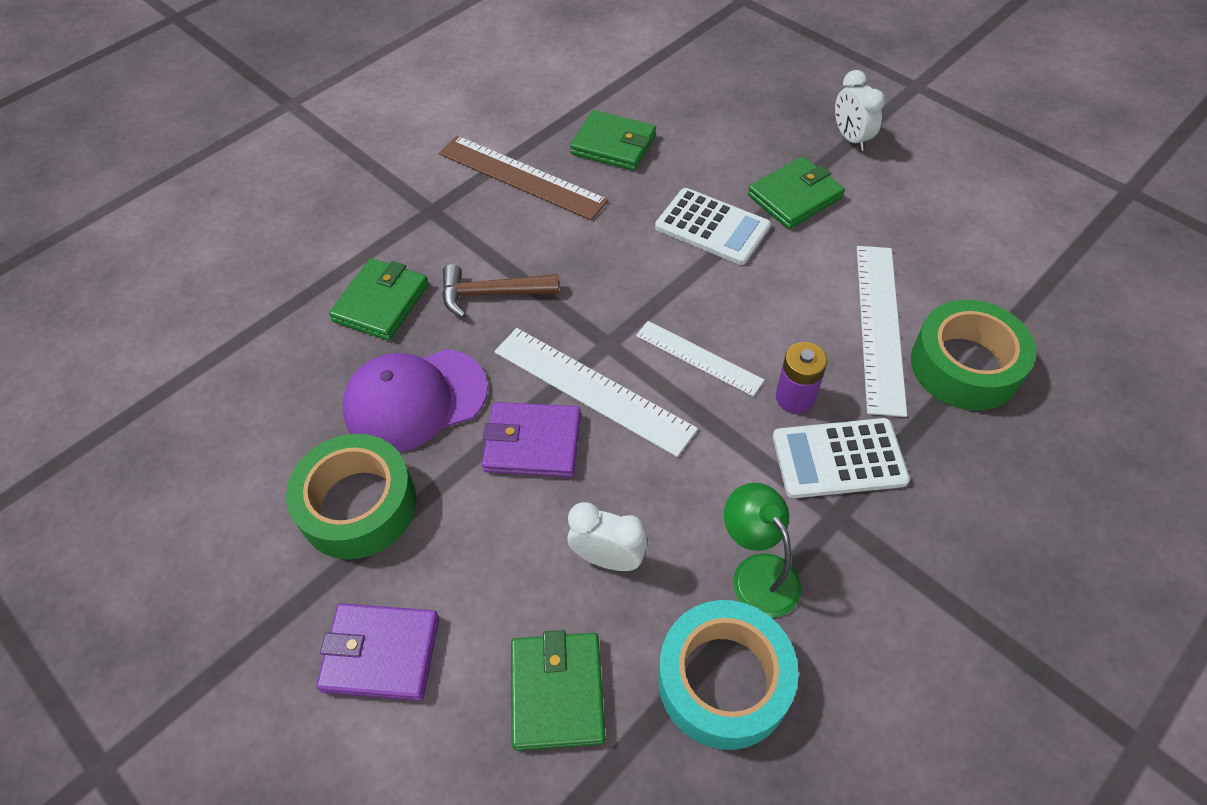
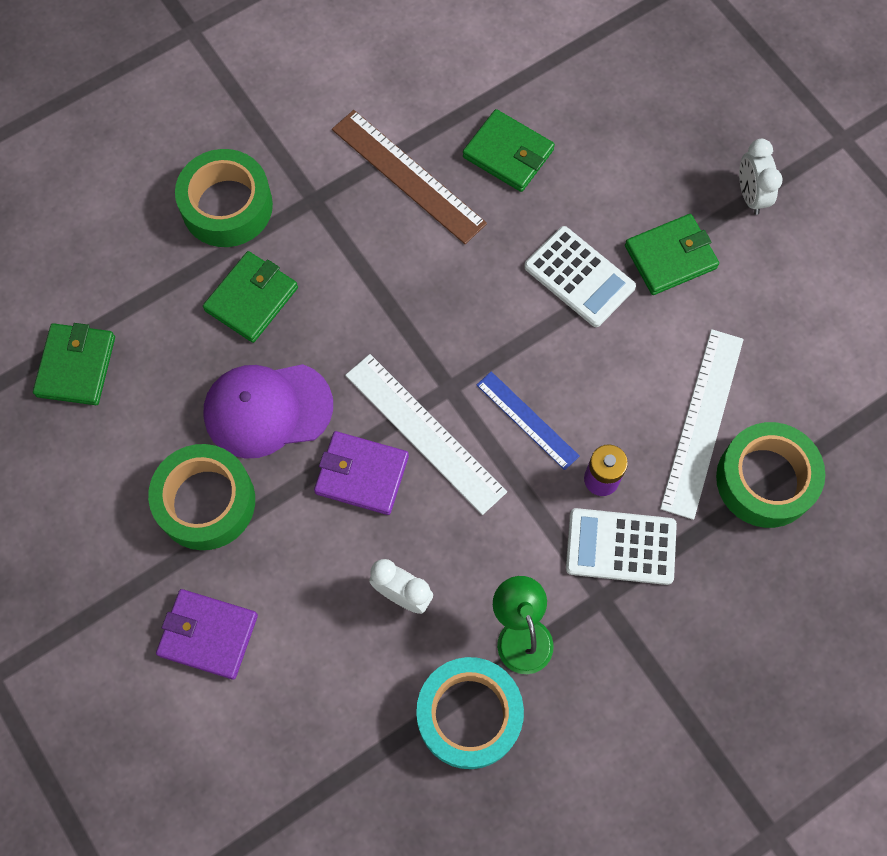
camera: 10 degrees right, 15 degrees up
brown hammer [442,264,559,318] -> none
green wallet [511,630,605,751] -> green wallet moved to [33,323,115,405]
white ruler [636,321,764,396] -> blue ruler [477,371,579,470]
none -> green tape [175,149,273,247]

